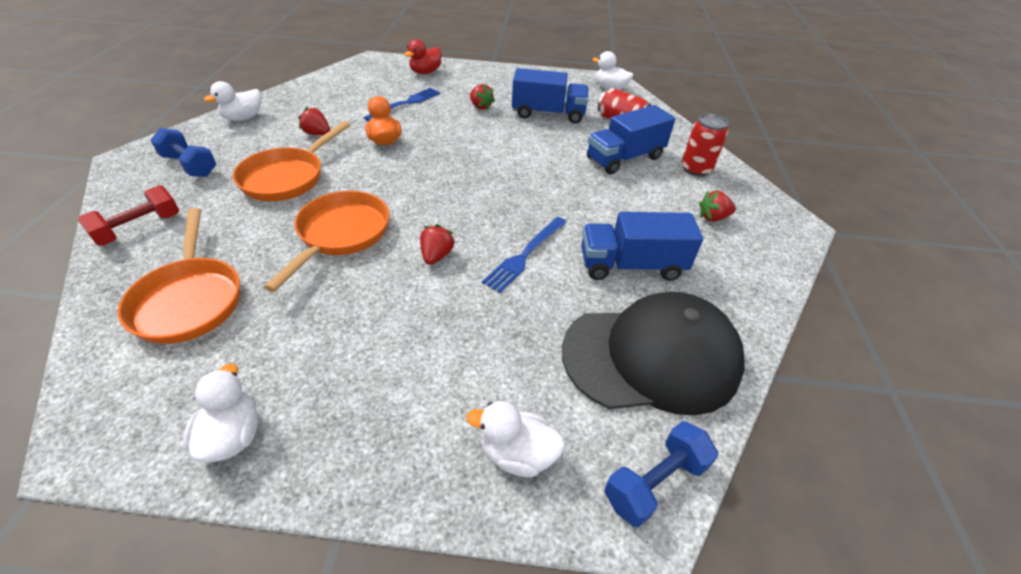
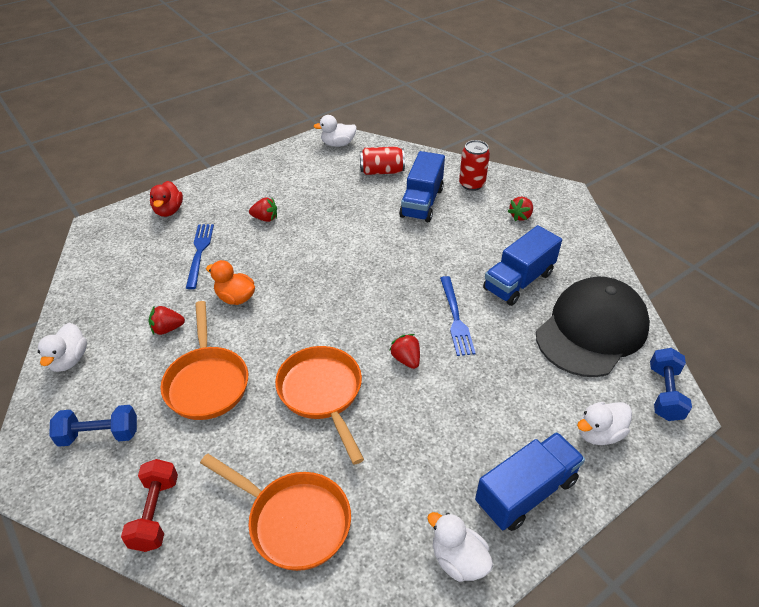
camera: 40 degrees left, 0 degrees up
blue truck [512,68,589,124] -> blue truck moved to [475,432,585,531]

